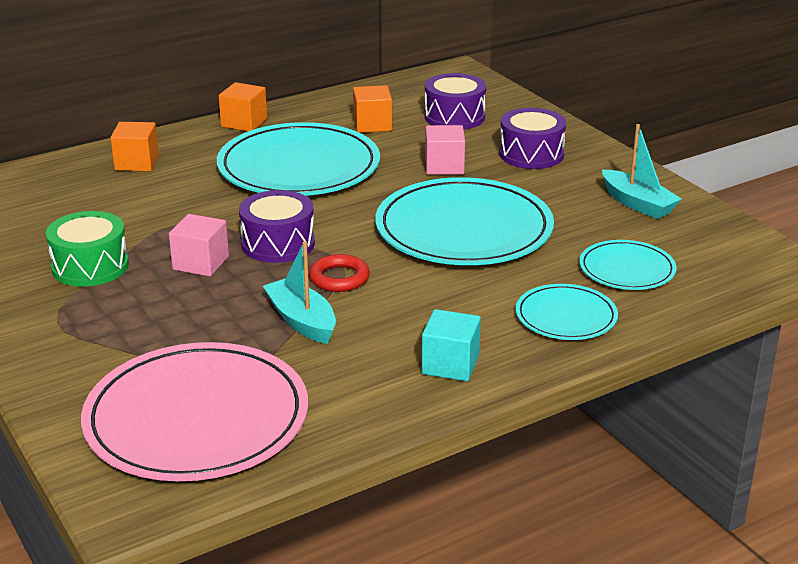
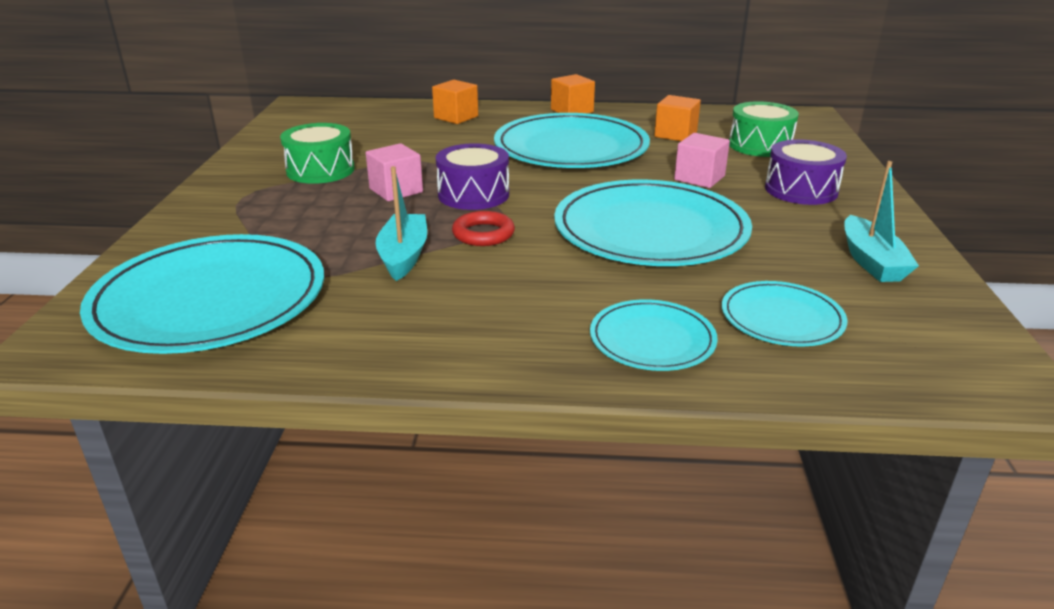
camera: 35 degrees right, 0 degrees up
pink plate [81,342,308,481] -> turquoise plate [80,234,324,354]
turquoise cube [422,309,481,381] -> none
purple drum [424,73,486,129] -> green drum [729,101,799,157]

